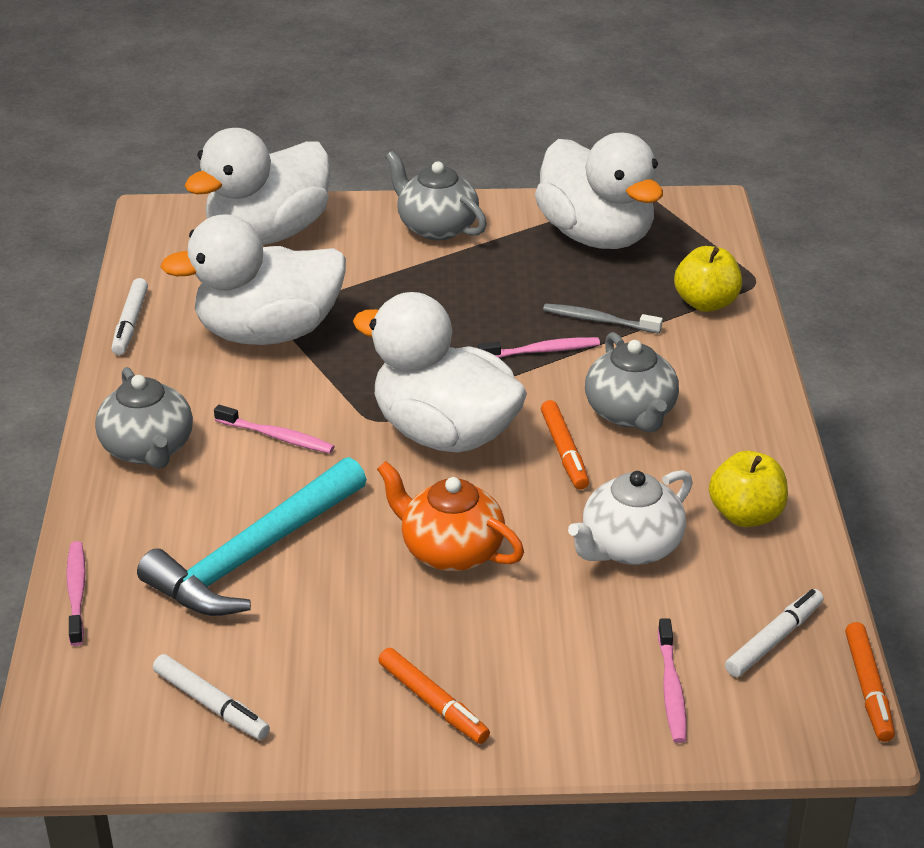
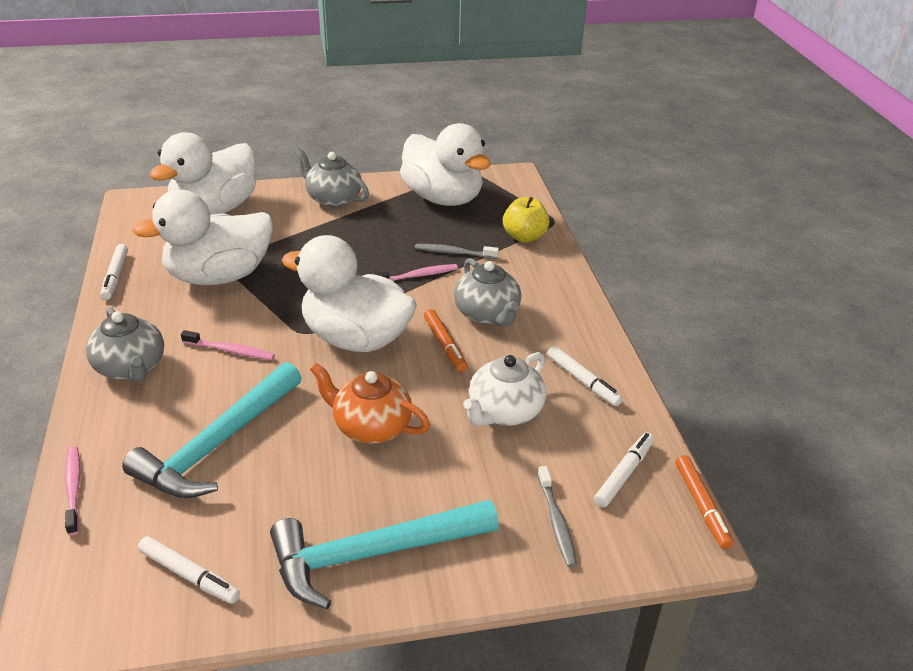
camera: 10 degrees left, 0 degrees up
orange marker [378,648,490,744] -> turquoise hammer [270,500,499,609]
pink toothbrush [658,619,687,743] -> grey toothbrush [538,466,577,567]
yellow apple [709,451,788,527] -> white marker [547,346,623,406]

